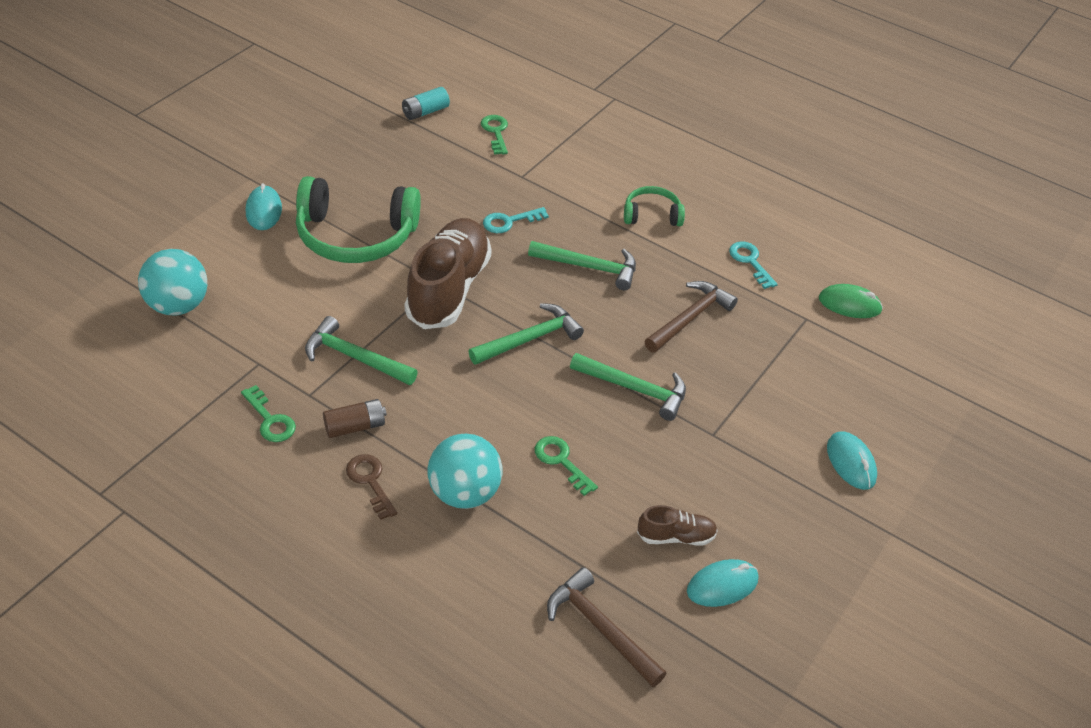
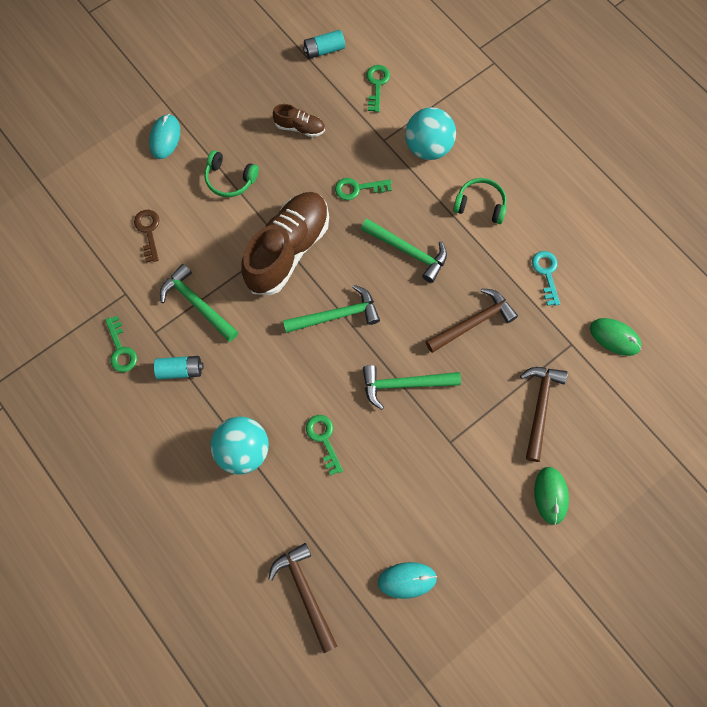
camera: 20 degrees right, 25 degrees up
turquoise ball [138,249,207,315] -> turquoise ball moved to [405,107,456,160]
green headphones [296,176,421,263] -> green headphones [205,150,259,197], size x0.51
brown battery [323,399,387,438] -> turquoise battery [154,356,204,379]
brown key [346,454,397,520] -> brown key moved to [134,210,159,263]
turquoise key [483,207,549,233] -> green key [335,178,392,200]
green hammer [570,353,686,421] -> green hammer turned 135 degrees clockwise [363,365,461,410]
brown shoe [637,505,718,546] -> brown shoe moved to [273,104,325,137]
turquoise mouse [827,431,877,490] -> green mouse [534,467,569,525]
none -> brown hammer [520,367,568,462]

